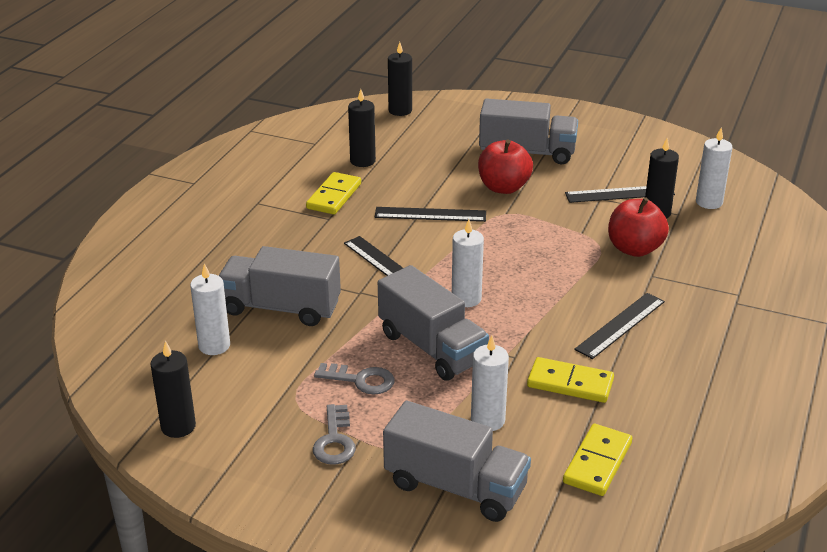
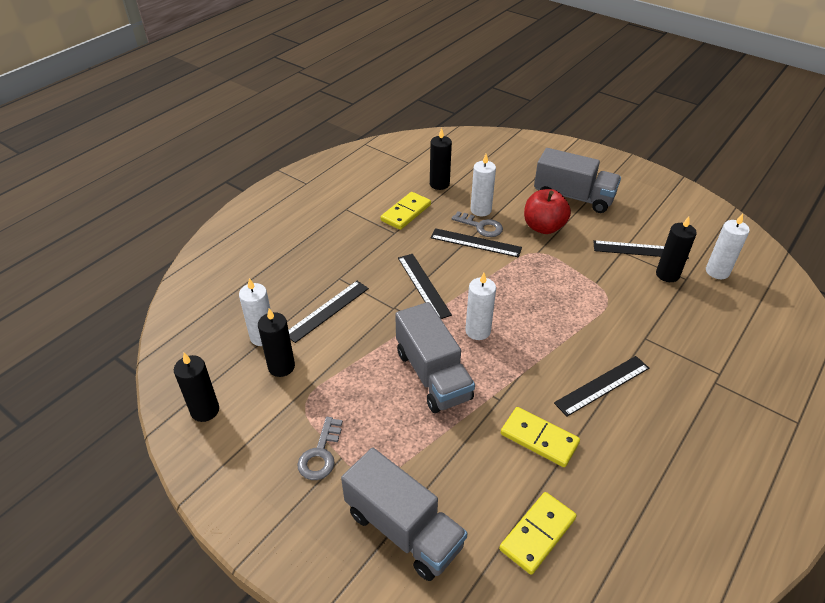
camera: 15 degrees right, 10 degrees up
grey truck [219,246,341,326] -> black ruler [289,281,369,343]
grey key [314,363,394,394] -> grey key moved to [451,211,503,237]
black candle [388,42,412,116] -> black candle moved to [258,308,295,377]
white candle [471,335,509,431] -> white candle moved to [471,154,496,216]
red apple [608,197,669,257] -> none

